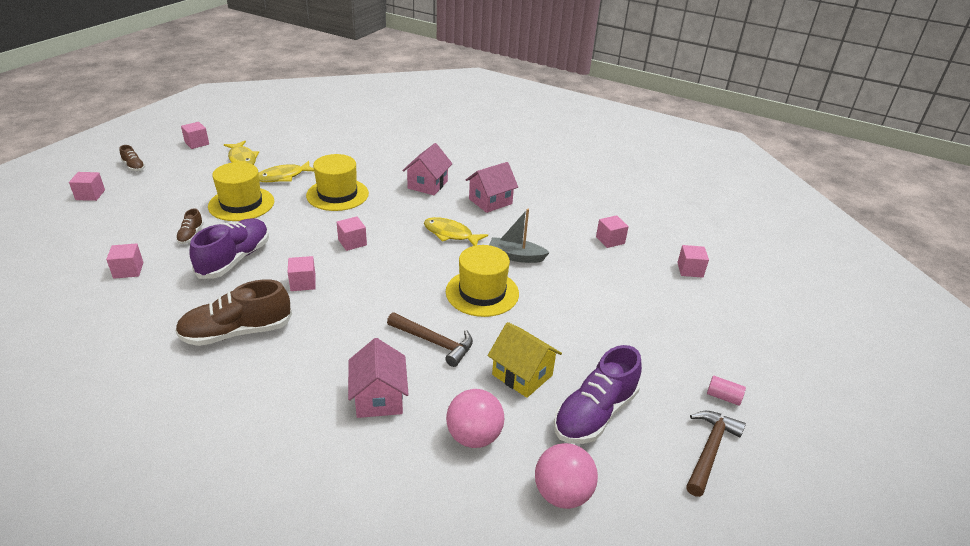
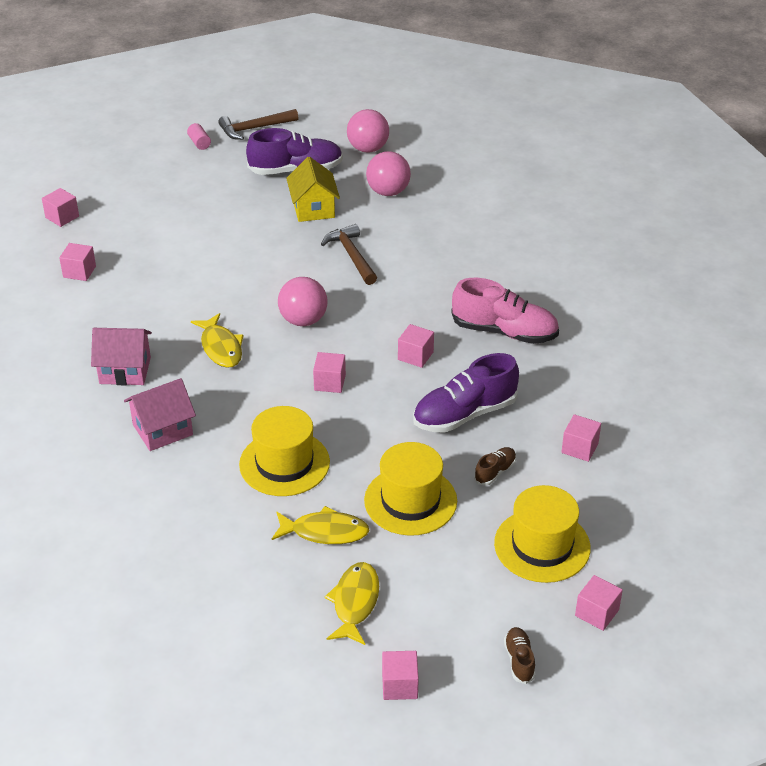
camera: 140 degrees left, 5 degrees up
brown shoe [175,279,292,346] -> pink shoe [452,278,559,344]
pink house [348,338,409,418] -> none
yellow hat [446,245,519,317] -> yellow hat moved to [494,485,591,583]
grey boat [489,209,550,263] -> none
none -> pink ball [278,277,328,326]

